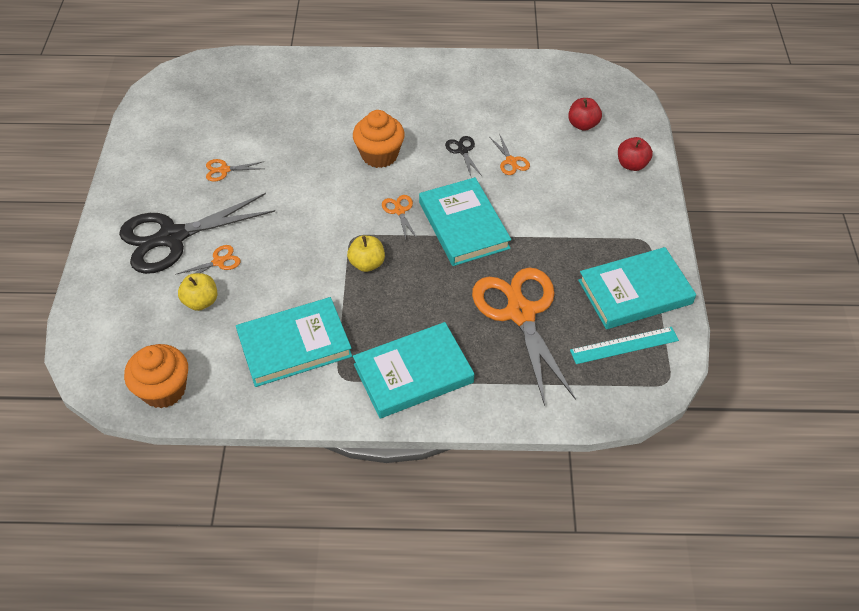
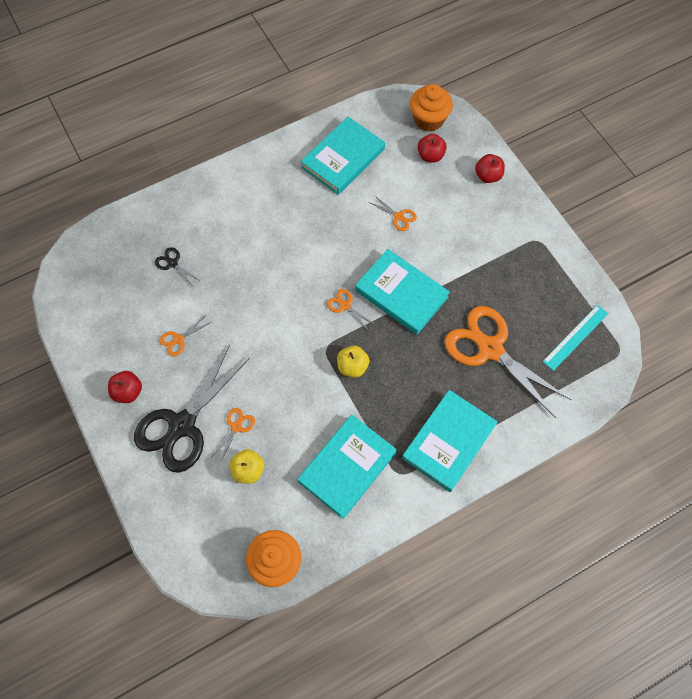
camera: 30 degrees left, 15 degrees up
orange cupcake [353,110,405,168] -> orange cupcake moved to [410,84,453,132]
black scissors [445,136,482,176] -> black scissors moved to [155,247,201,286]
turquoise book [578,247,696,329] -> turquoise book moved to [301,117,385,195]
none -> red apple [108,371,142,403]

